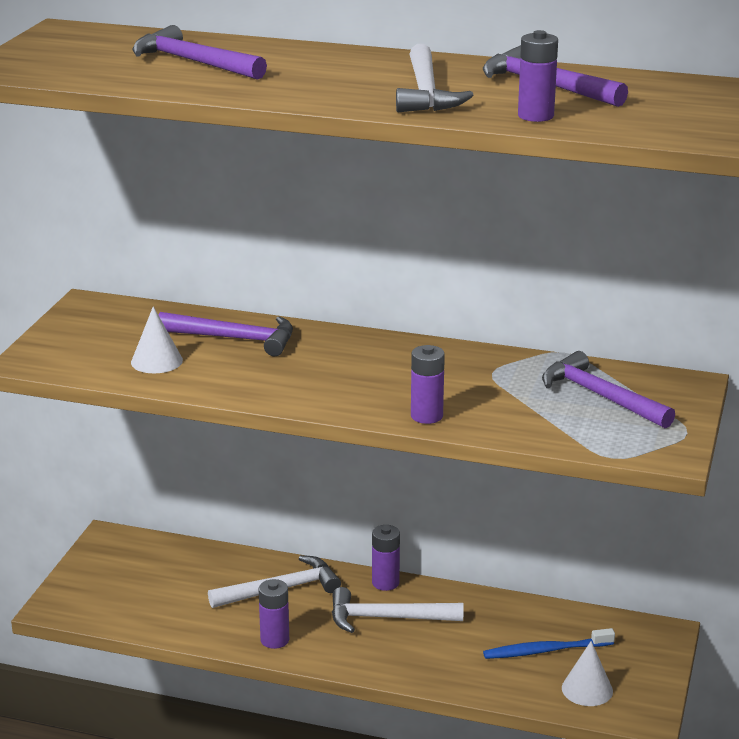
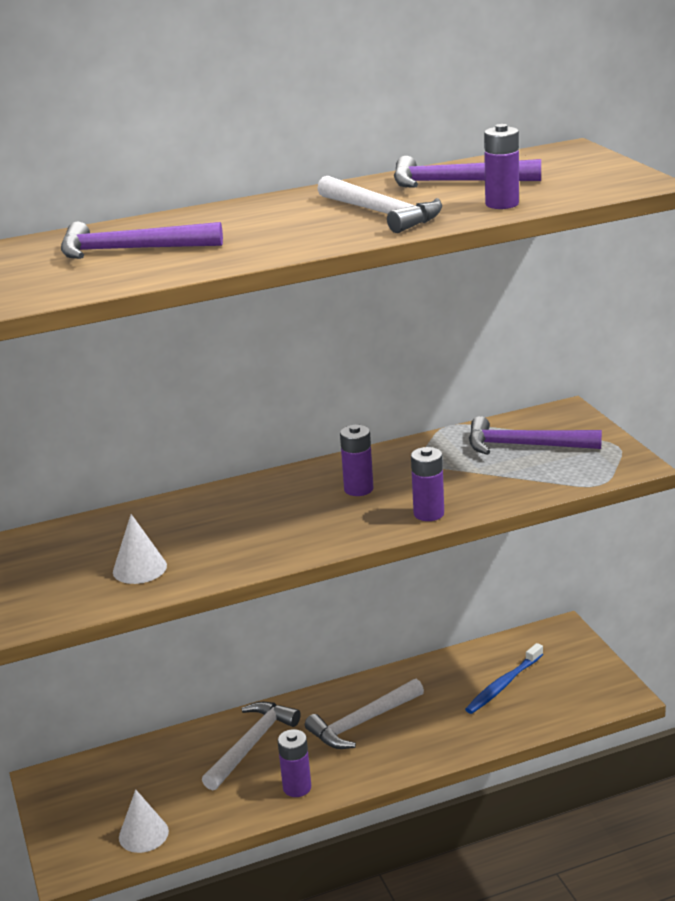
camera: 35 degrees left, 0 degrees up
purple hammer [158,312,293,356] -> none
purple battery [372,525,400,591] -> purple battery moved to [340,425,374,496]
white cone [562,641,613,706] -> white cone moved to [119,789,169,853]

